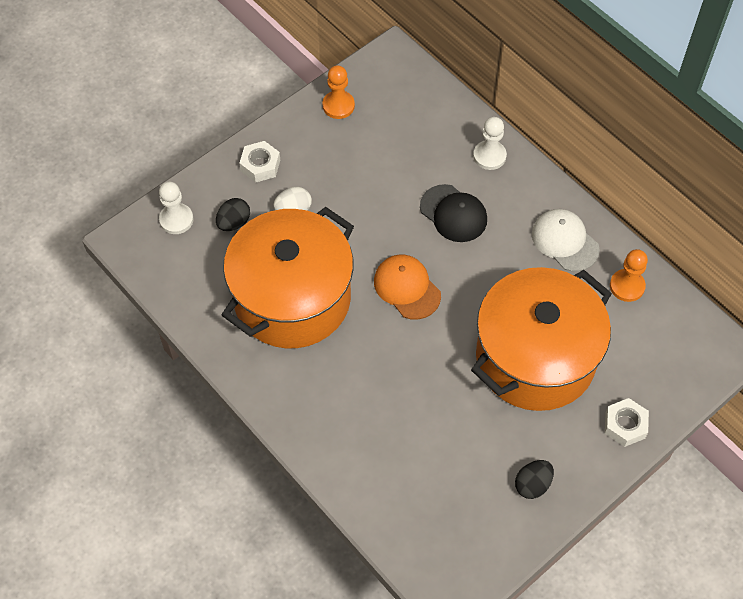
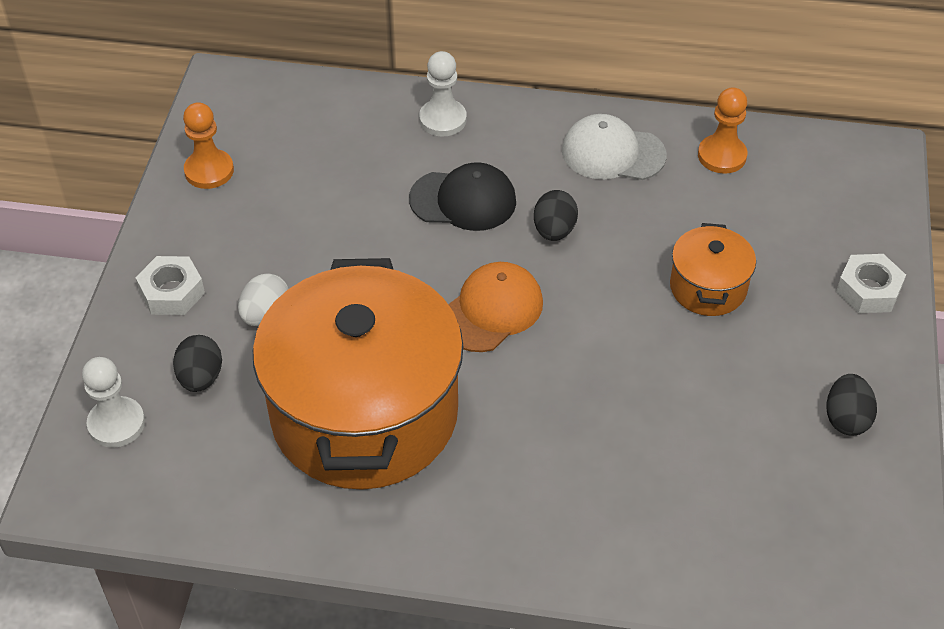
camera: 40 degrees left, 10 degrees down
orange cap [374,255,441,320] -> orange cap turned 120 degrees clockwise [448,262,543,352]
orange pot [471,267,612,411] -> orange pot [670,223,756,316], size x0.44
none -> black egg [534,190,578,241]

